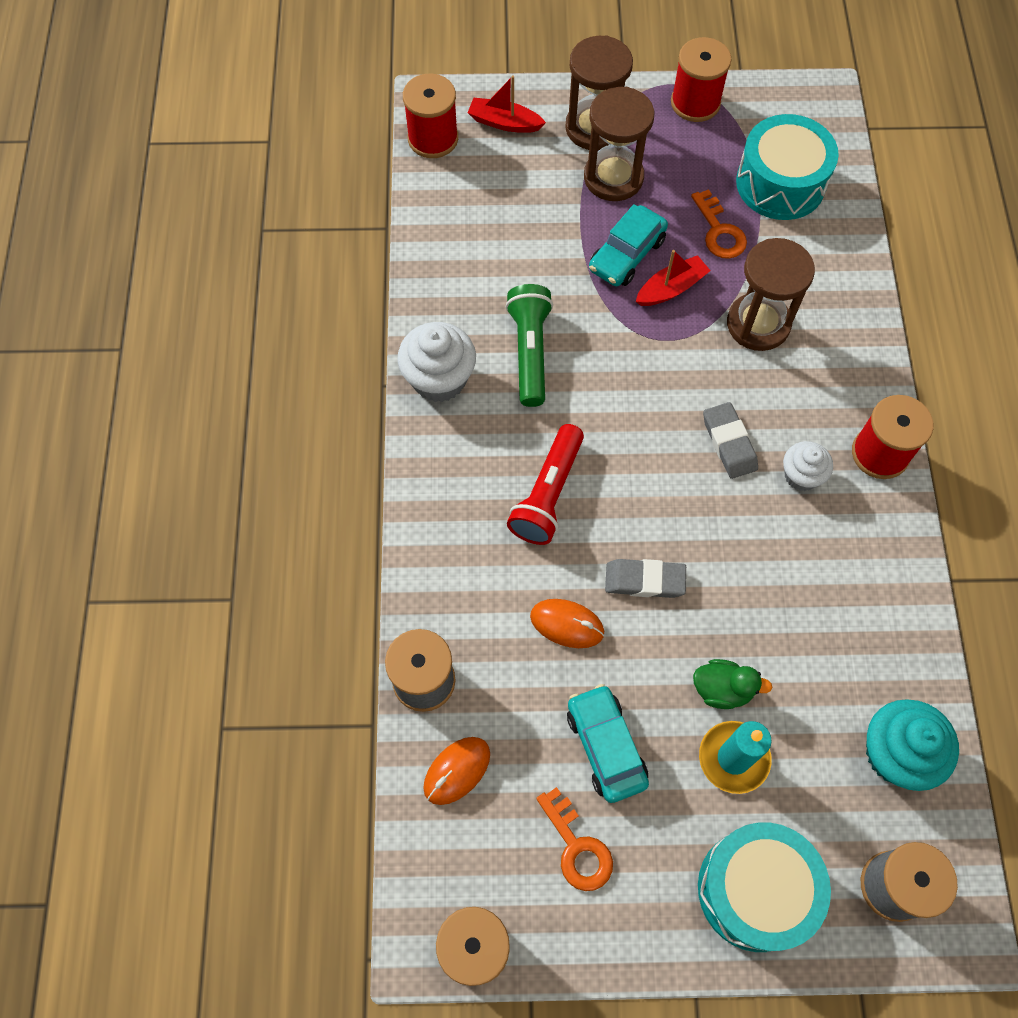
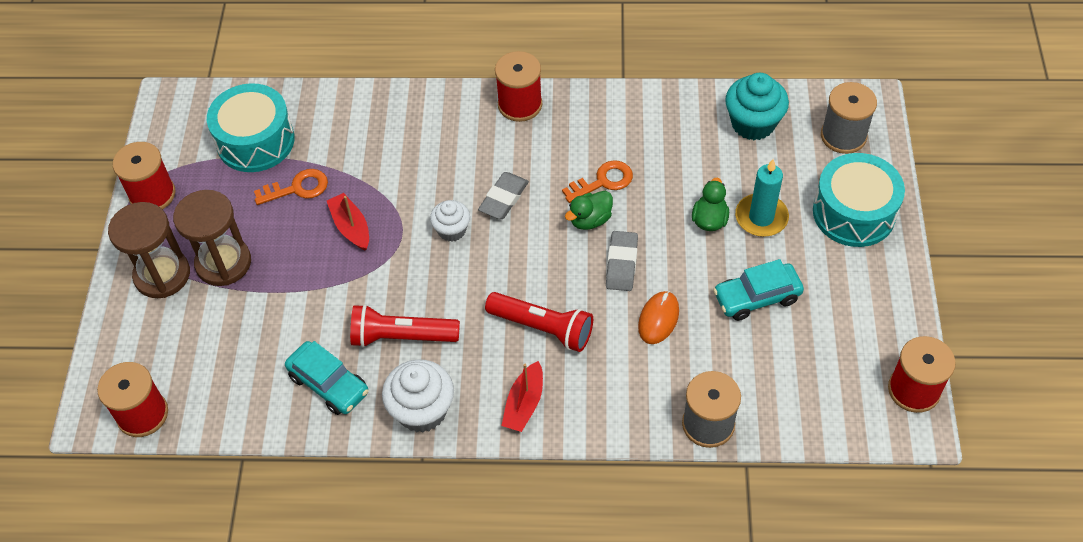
camera: 85 degrees left, 10 degrees down
orange mouse [423,737,490,805] -> none
red boat [468,75,546,133] -> red boat moved to [501,361,543,432]
green flashlight [506,284,553,407] -> red flashlight [350,304,460,348]
orange key [536,787,613,891] -> orange key moved to [562,160,633,203]
turquoise car [589,204,668,286] -> turquoise car moved to [285,341,369,415]
grey eraser [703,402,758,479] -> grey eraser turned 45 degrees counterclockwise [478,172,529,219]
brown hourglass [727,238,815,351] -> none
white cupcake [783,441,833,491] -> white cupcake moved to [430,200,470,242]
none -> green duck [565,191,613,230]

